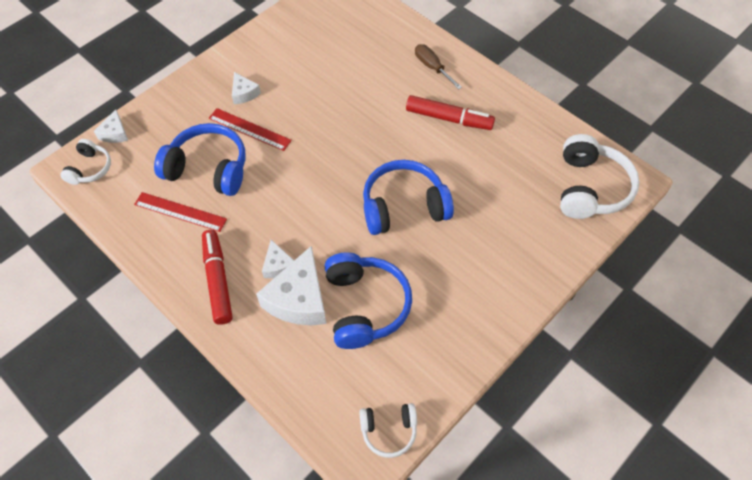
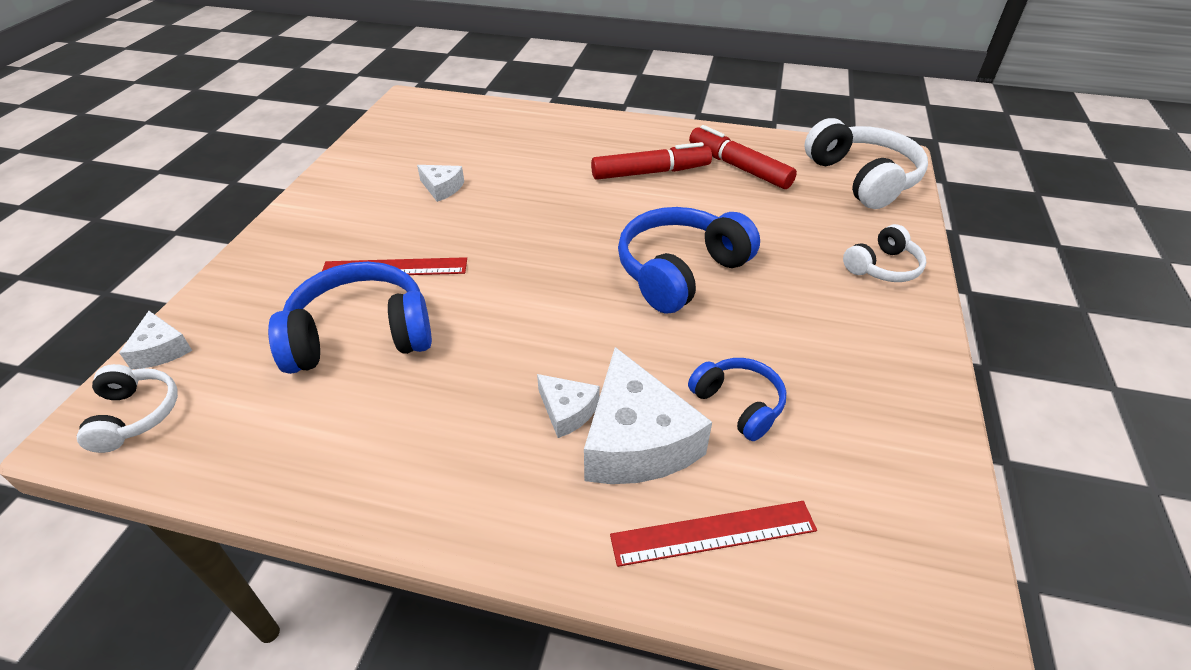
camera: 30 degrees left, 15 degrees down
red ruler [134,192,227,232] -> red ruler moved to [610,501,817,567]
red marker [202,230,233,325] -> red marker moved to [689,125,797,189]
white cheese [232,72,261,104] -> white cheese moved to [417,165,464,202]
blue headphones [324,252,412,349] -> blue headphones [688,358,787,441], size x0.56
white headphones [359,403,417,458] -> white headphones moved to [843,224,926,282]
brown screwdriver [415,44,462,90] -> none

